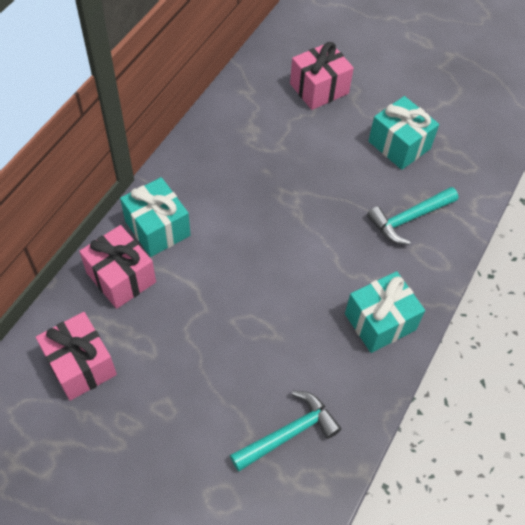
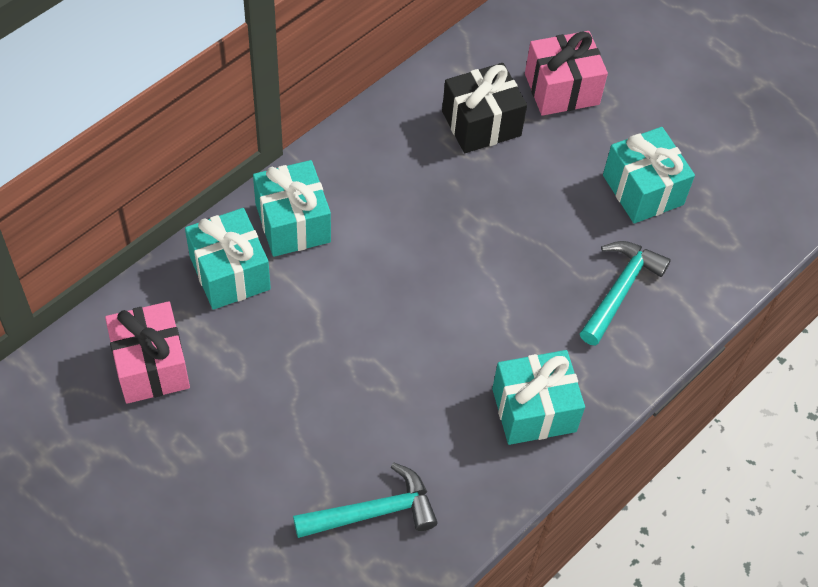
camera: 15 degrees right, 0 degrees up
pink gift [79,225,156,309] -> turquoise gift [185,208,271,310]
turquoise hammer [367,187,458,245] -> turquoise hammer turned 135 degrees clockwise [580,241,671,346]
none -> black gift [442,63,527,153]

